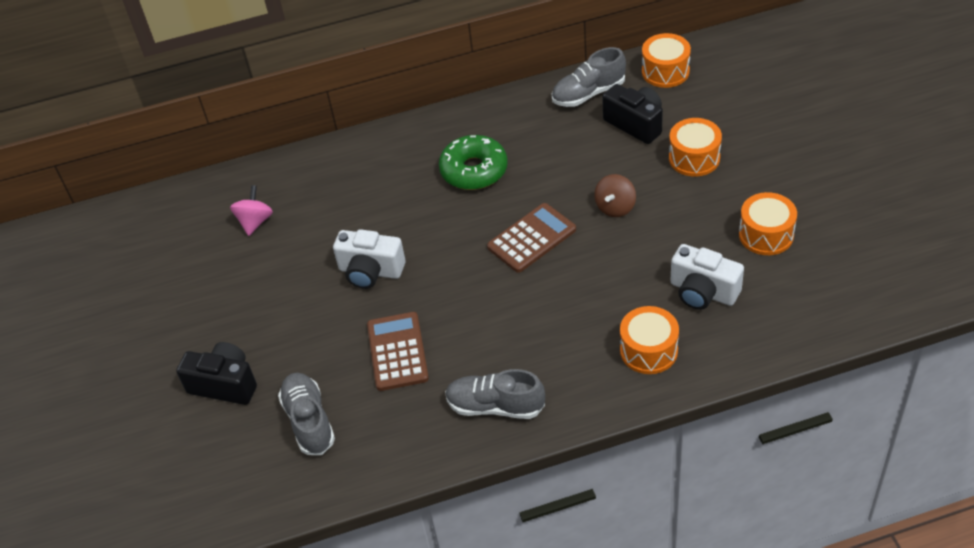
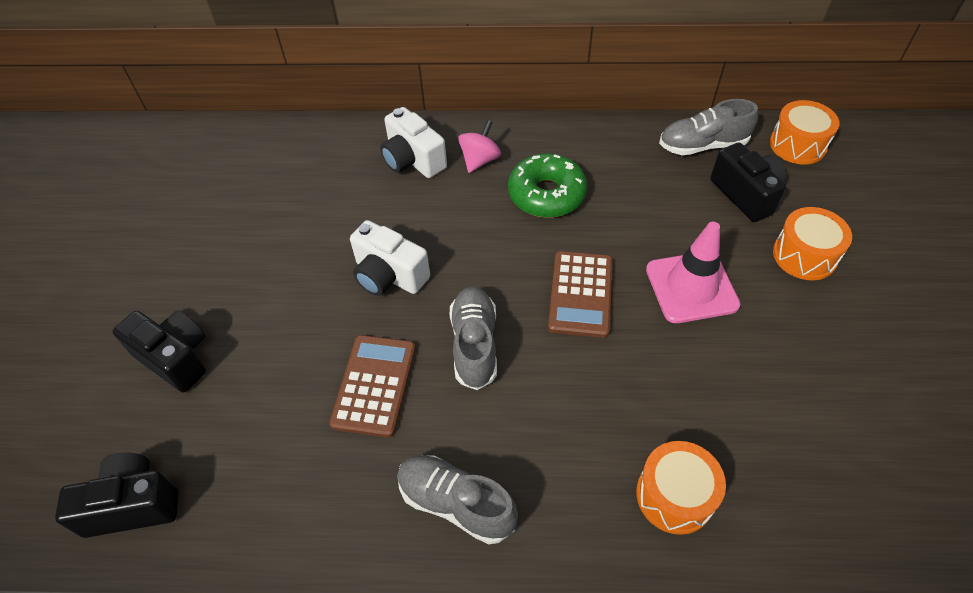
camera: 15 degrees right, 5 degrees up
pink spinning top [230,185,273,236] -> pink spinning top moved to [458,120,501,173]
grey shoe [278,373,335,455] -> grey shoe moved to [450,287,497,390]
brown calculator [487,203,576,273] -> brown calculator turned 120 degrees clockwise [548,251,612,338]
brown spinning top [594,174,636,217] -> pink traffic cone [646,222,740,323]
white camera [671,244,744,310] -> white camera moved to [380,107,447,178]
orange drum [739,192,797,255] -> none
none -> black camera [55,453,179,538]

